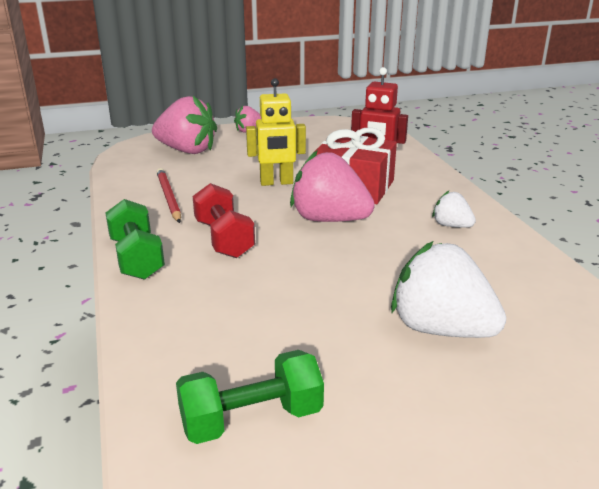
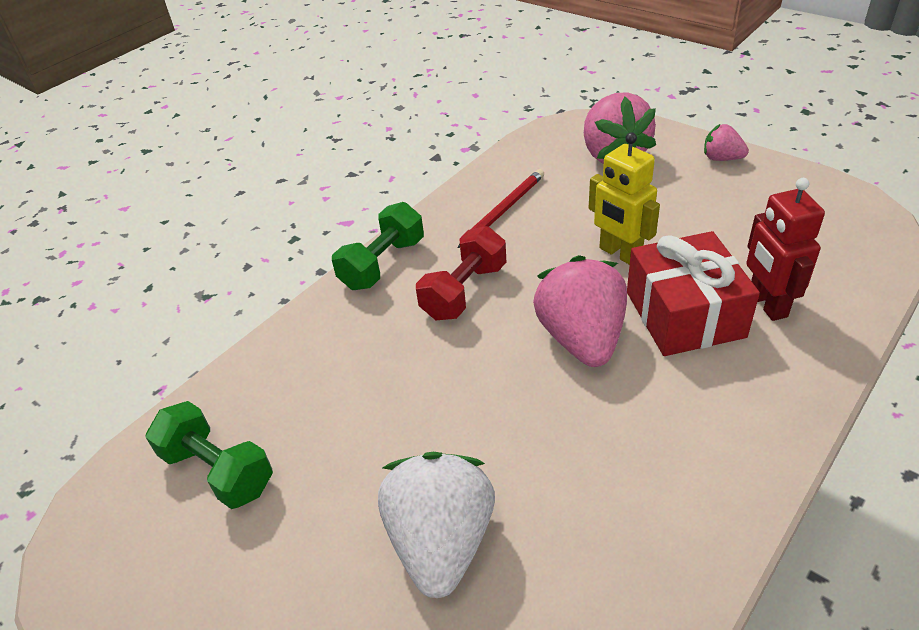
camera: 60 degrees right, 15 degrees up
white strawberry [432,190,476,228] -> none

